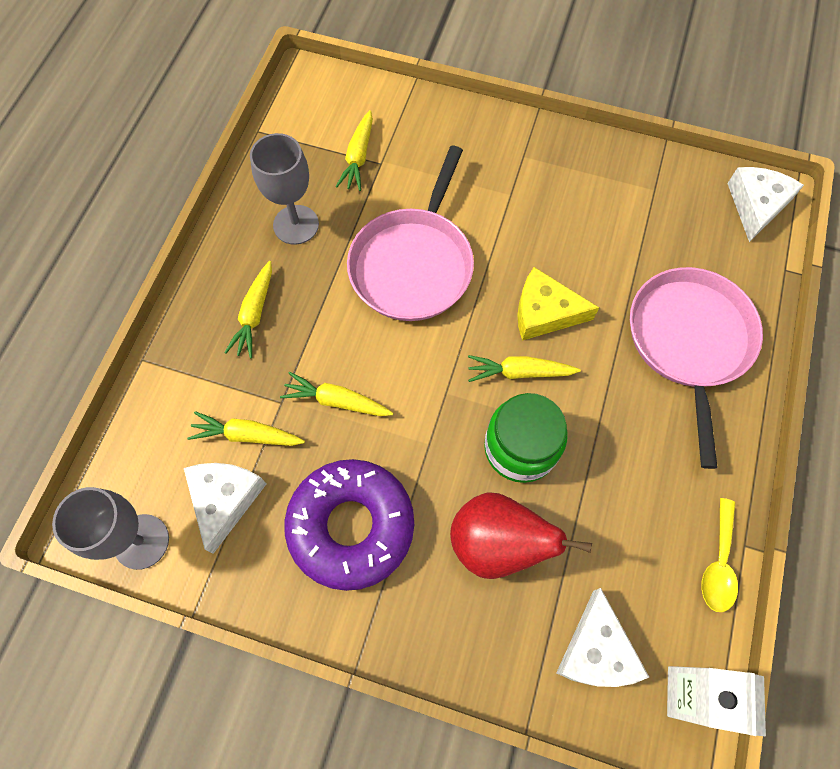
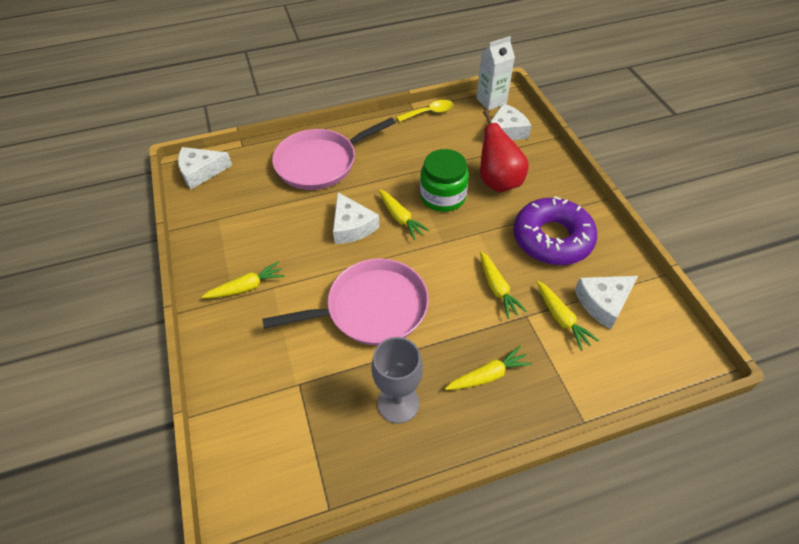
camera: 125 degrees left, 15 degrees down
grey goblet [52,487,169,570] -> none
yellow carrot [336,110,373,191] -> yellow carrot moved to [202,262,285,298]
yellow cheese [518,267,599,341] -> white cheese [333,192,380,244]

